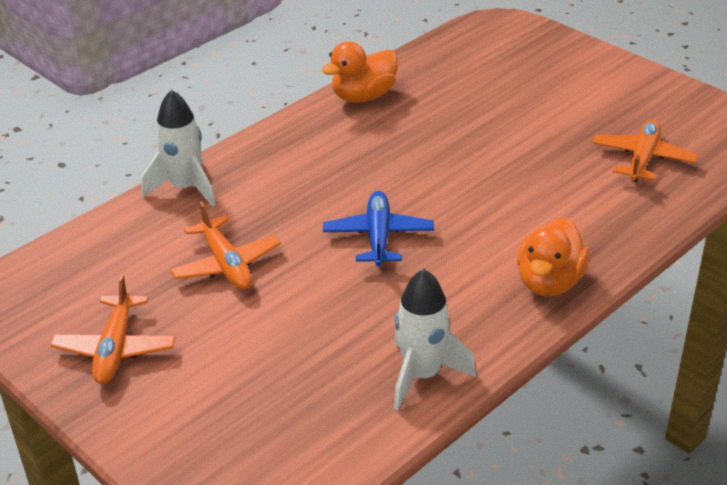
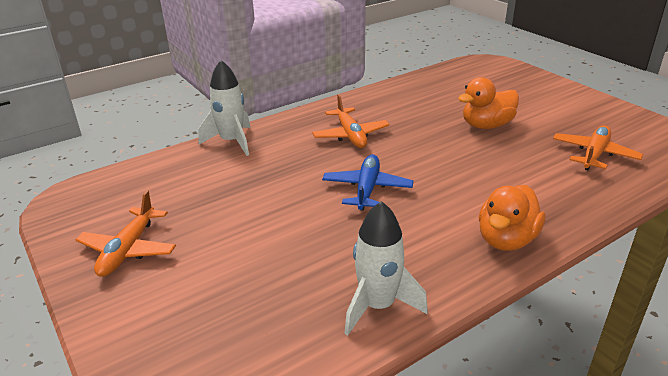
camera: 10 degrees right, 5 degrees down
orange plane [170,201,281,290] -> orange plane moved to [312,94,390,148]
orange duck [322,41,398,102] -> orange duck moved to [458,77,519,129]

